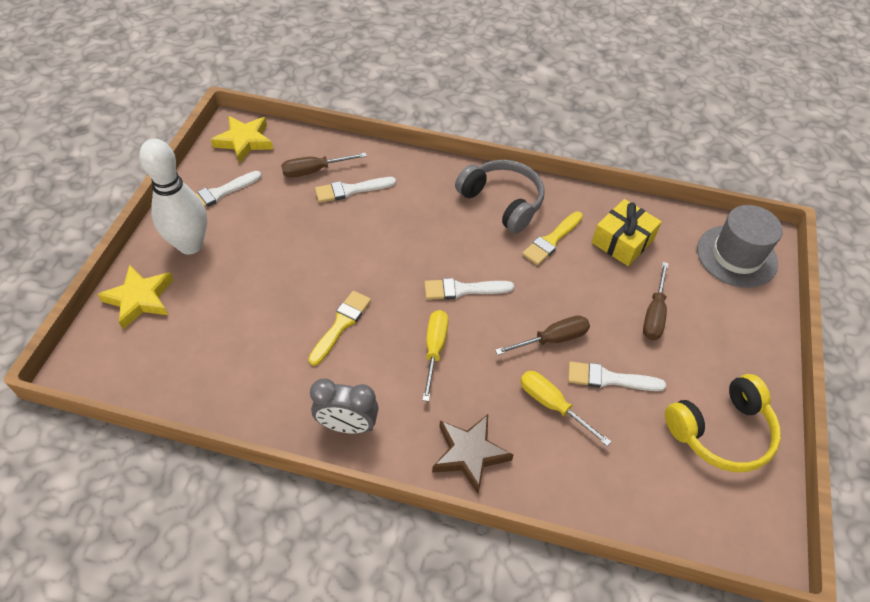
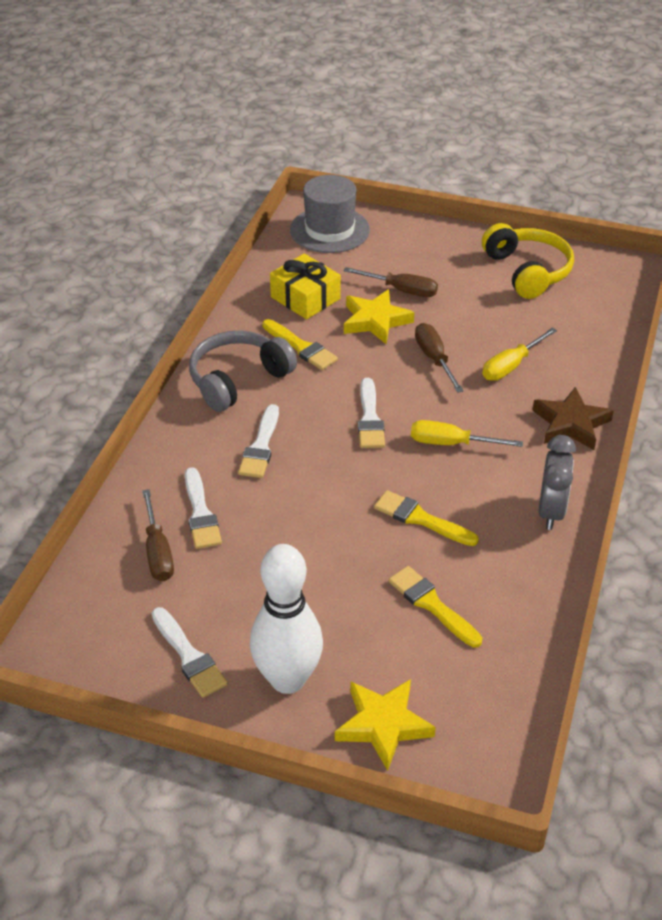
camera: 85 degrees left, 10 degrees down
yellow star [211,116,273,164] -> yellow star moved to [344,289,414,344]
white brush [568,361,666,391] -> white brush moved to [238,404,279,478]
none -> yellow brush [389,566,482,647]

